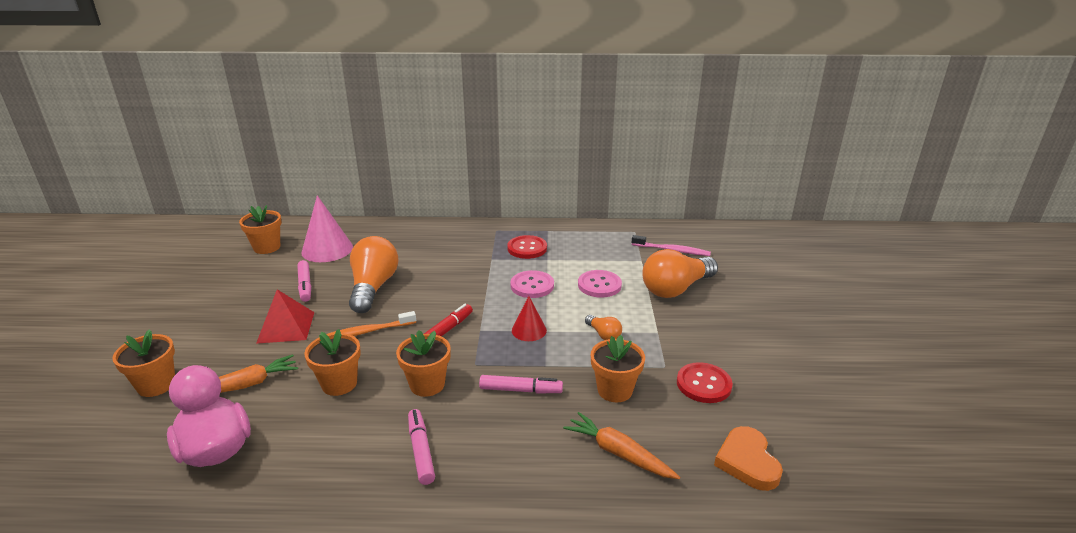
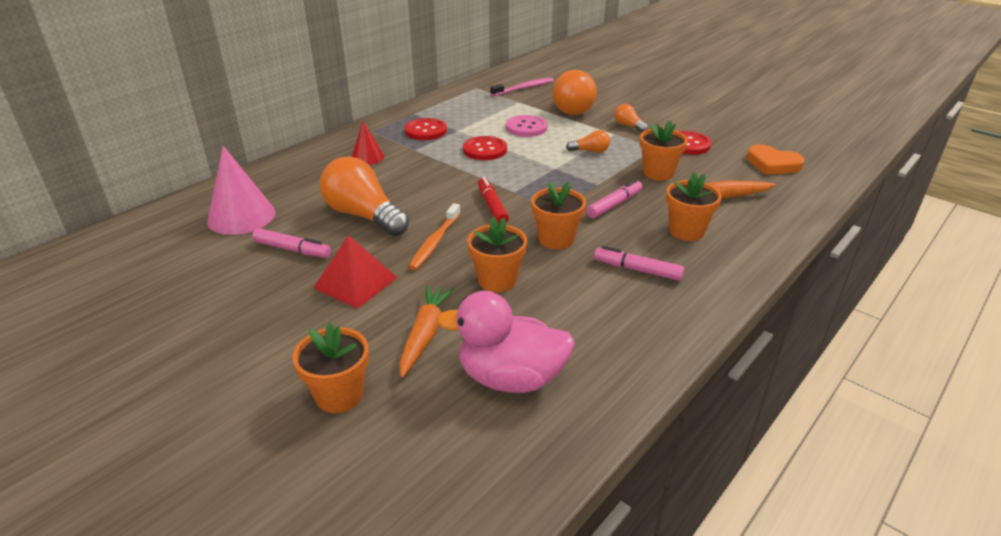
camera: 50 degrees left, 5 degrees up
orange flower pot [239,205,282,254] -> orange flower pot moved to [666,172,722,241]
pink button [510,270,554,298] -> red button [463,136,507,160]
red cone [512,296,547,341] -> red cone moved to [352,121,384,165]
none -> orange light bulb [614,104,648,132]

